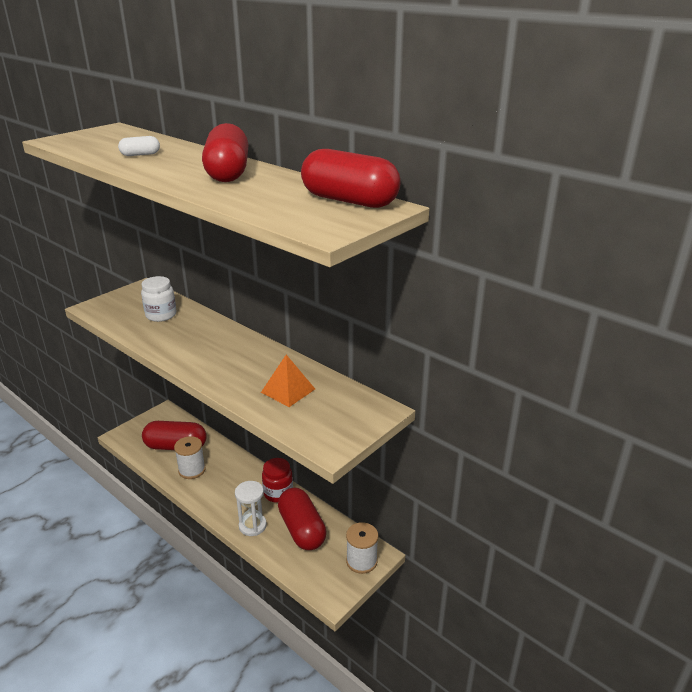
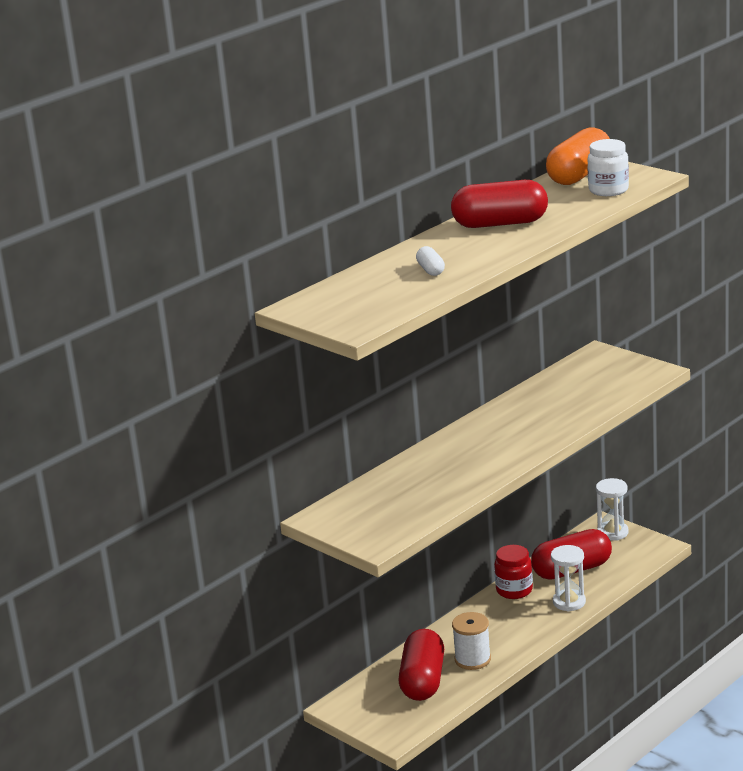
camera: 85 degrees left, 5 degrees down
white jar [141,276,177,322] -> white jar moved to [588,139,629,196]
orange pyramid [261,355,315,407] -> none
red capsule [301,149,401,208] -> orange capsule [546,127,610,185]
white spool [346,522,378,574] -> white hourglass [596,478,629,541]

